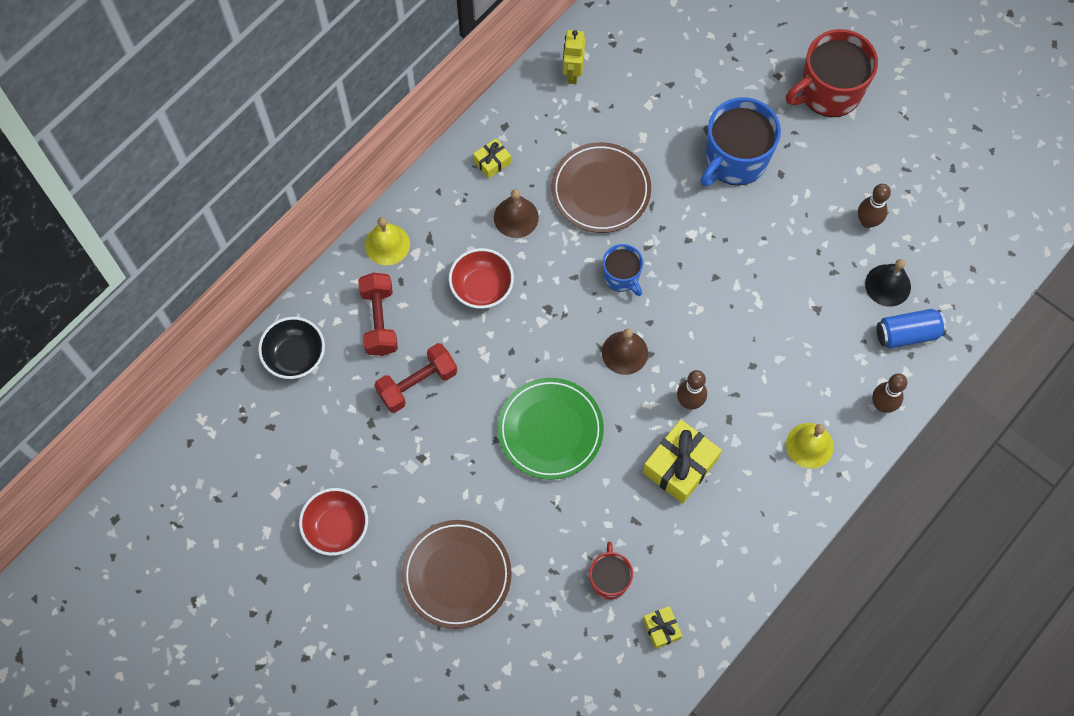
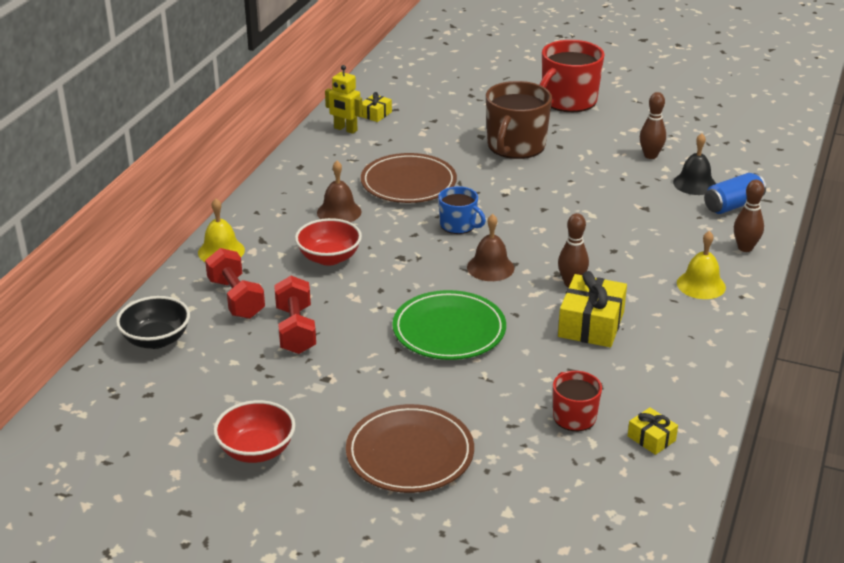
camera: 20 degrees left, 35 degrees down
red dumbbell [375,343,457,413] -> red dumbbell turned 45 degrees counterclockwise [274,276,316,354]
yellow gift [473,138,511,179] -> yellow gift moved to [361,92,392,122]
yellow robot [563,30,585,84] -> yellow robot turned 45 degrees counterclockwise [325,65,363,134]
blue mug [700,97,781,186] -> brown mug [486,81,552,159]

